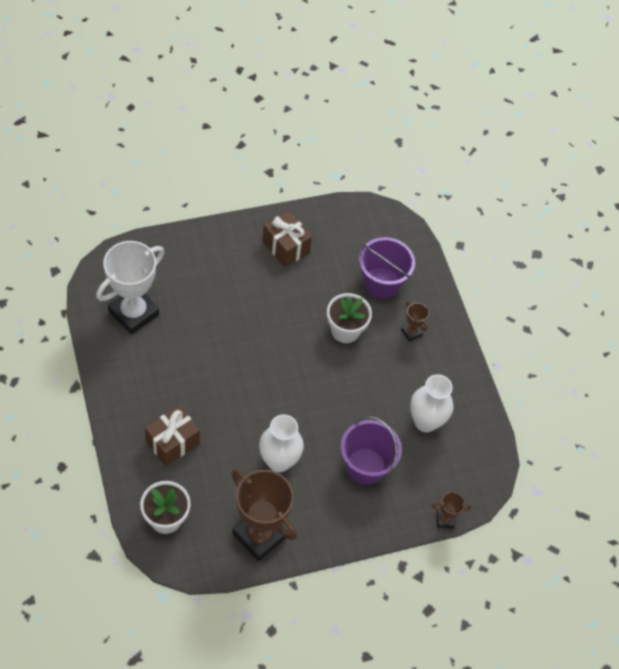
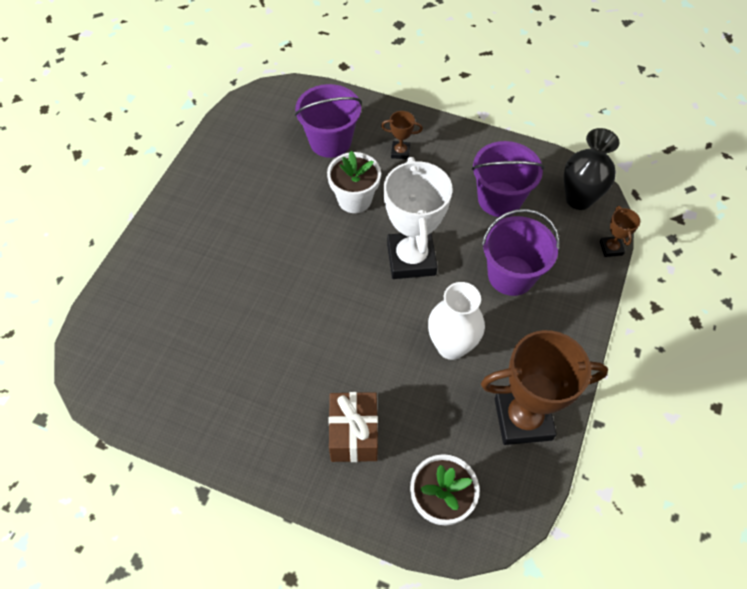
camera: 45 degrees left, 0 degrees up
white trophy [96,241,165,335] -> white trophy moved to [384,157,453,279]
brown gift [262,211,312,267] -> none
white vase [410,374,454,432] -> purple bucket [472,141,545,217]
brown trophy [432,492,471,528] -> brown trophy turned 45 degrees counterclockwise [600,206,640,257]
none -> black vase [564,128,620,210]

